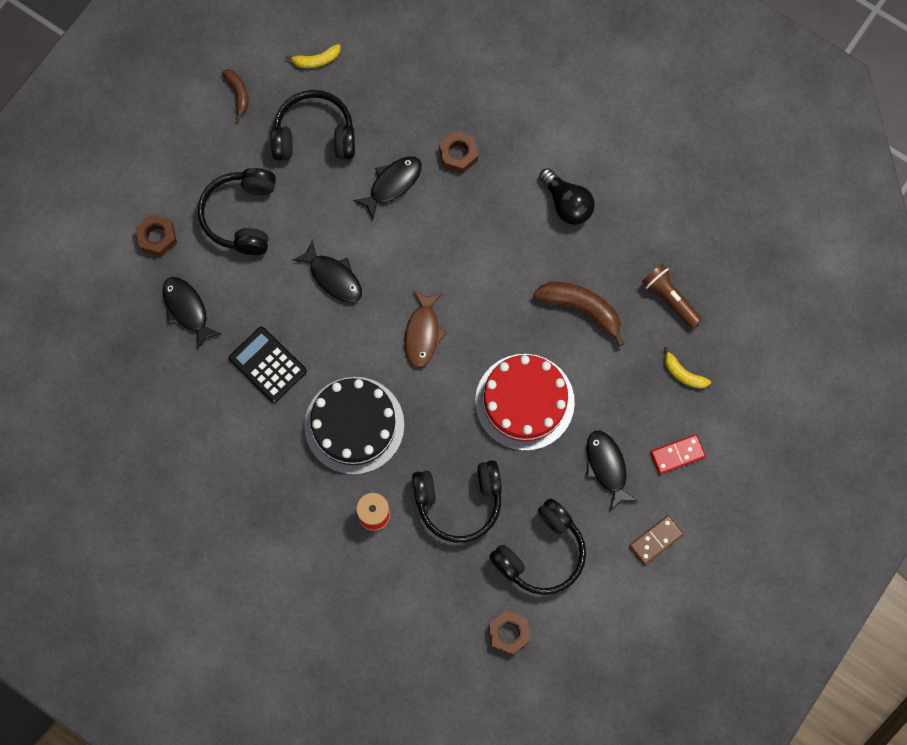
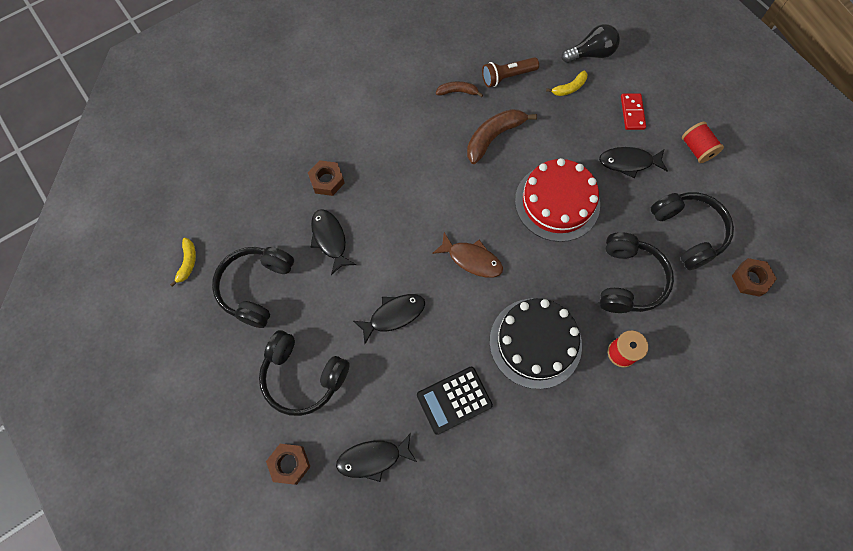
camera: 70 degrees left, 5 degrees down
brown banana [222,69,249,121] -> brown banana moved to [436,81,483,97]
black light bulb [539,168,595,225] -> black light bulb moved to [562,24,620,63]
brown domino [629,515,684,565] -> red spool [682,122,724,163]

